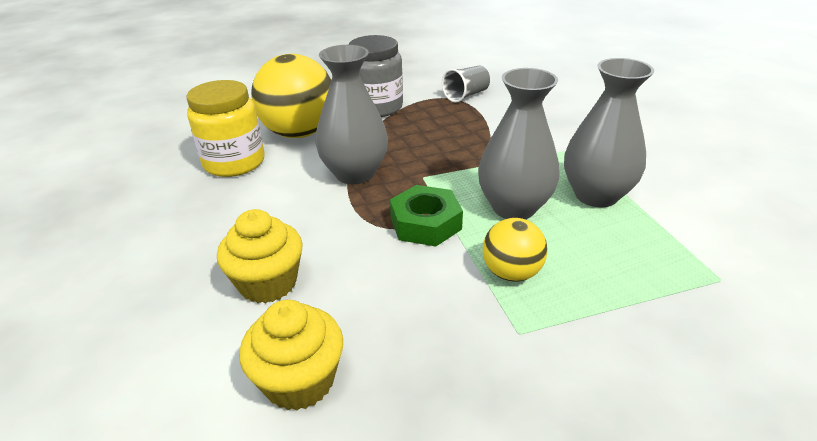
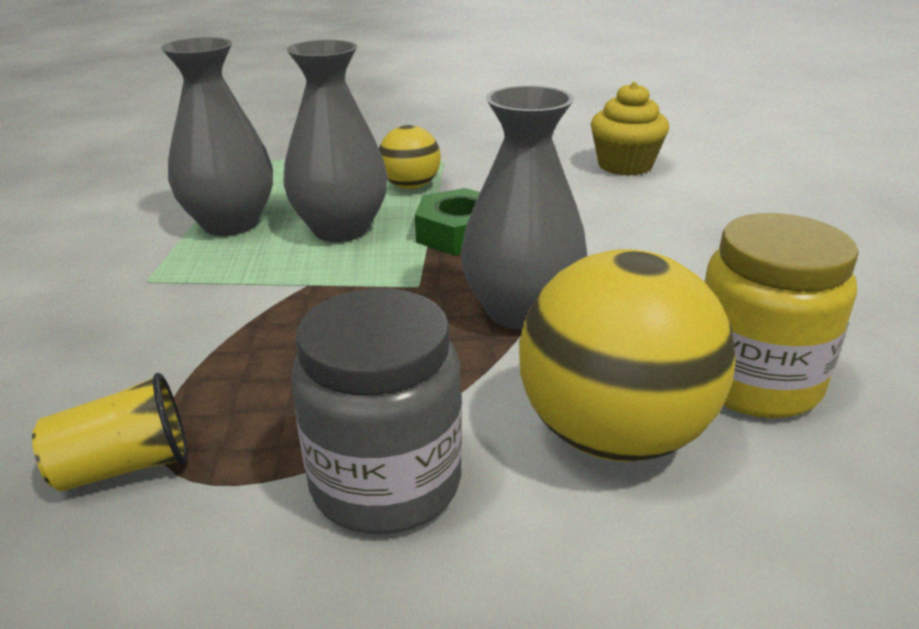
camera: 160 degrees left, 5 degrees down
yellow cupcake [217,209,303,303] -> none
grey cup [442,66,490,103] -> yellow cup [32,373,188,492]

